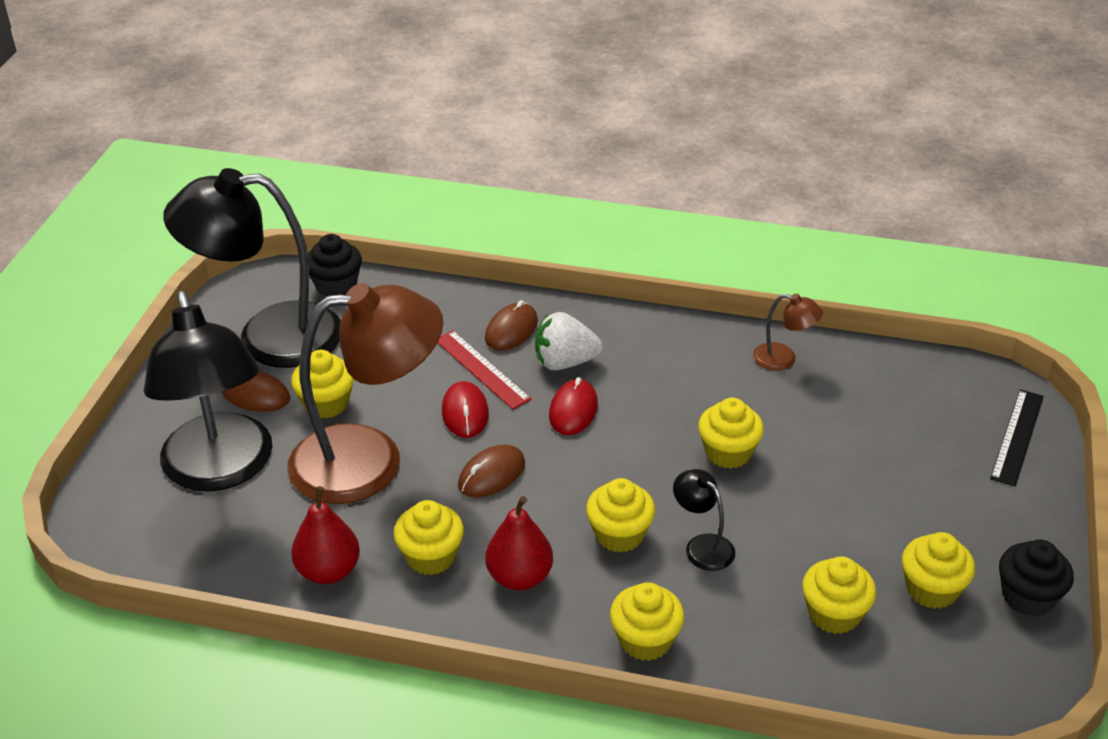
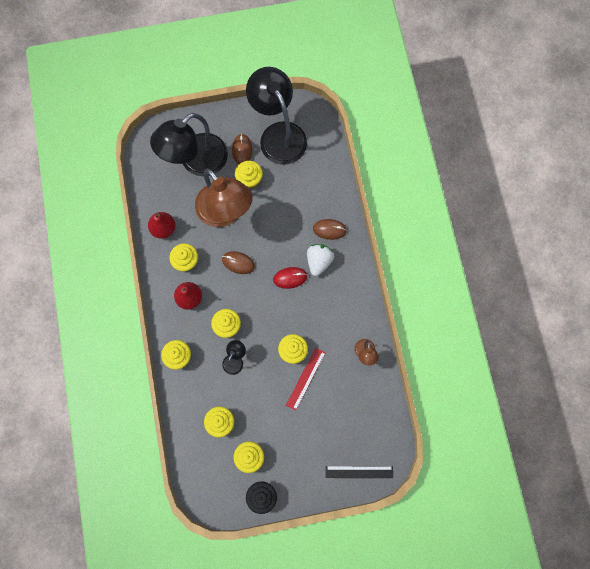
camera: 65 degrees right, 35 degrees up
black cupcake [308,234,362,296] -> none
red ruler [438,330,531,409] -> red ruler moved to [286,348,326,411]
red mouse [442,381,489,438] -> none
white strawberry [535,312,603,370] -> white strawberry turned 45 degrees clockwise [307,244,334,276]

